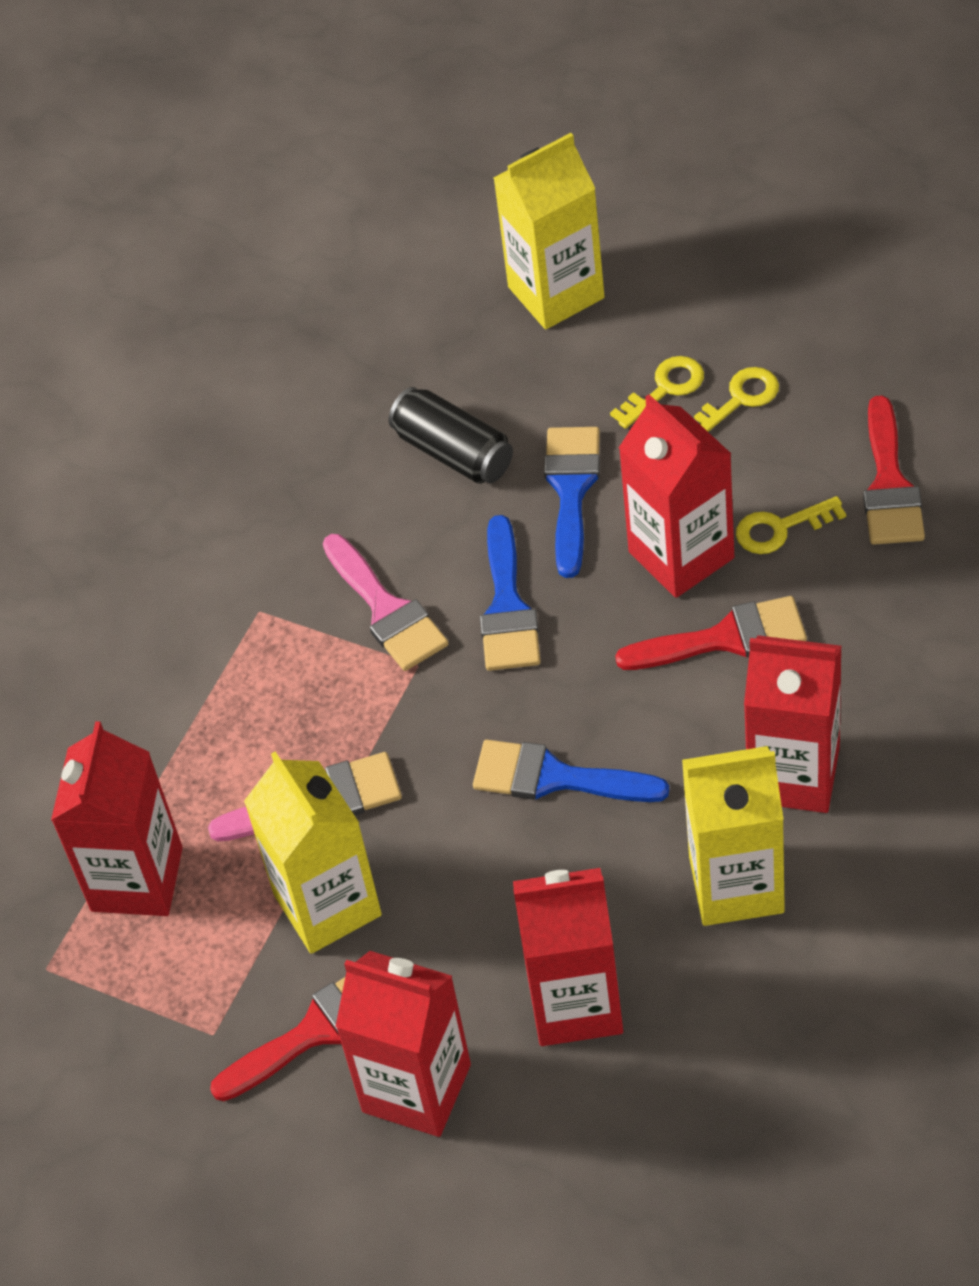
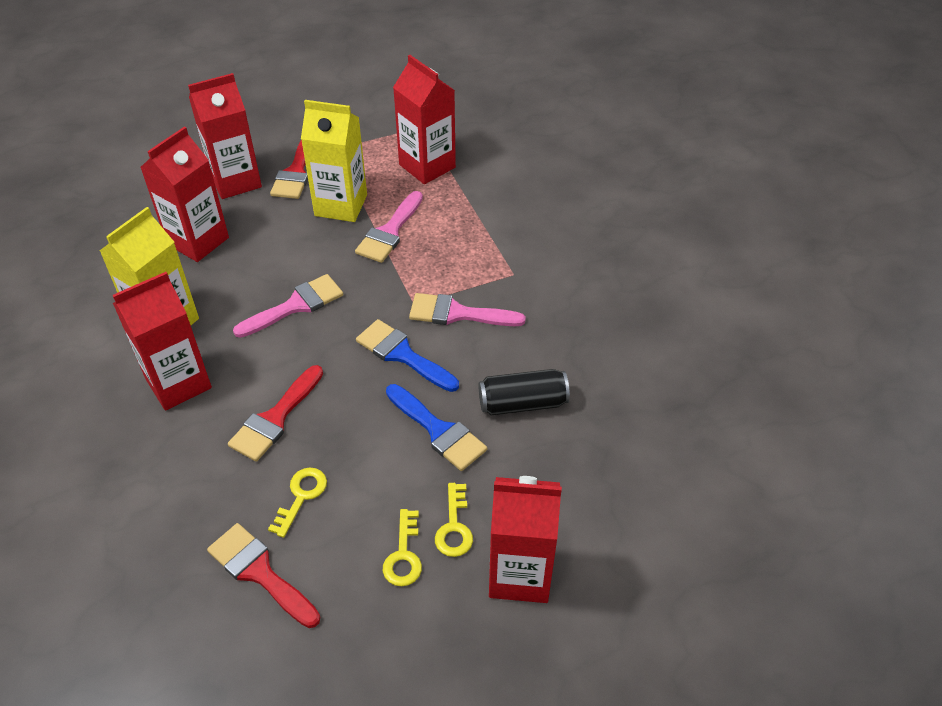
camera: 125 degrees right, 5 degrees down
blue brush [473,740,669,802] -> pink brush [233,274,343,338]
yellow carton [494,133,605,329] -> none
red carton [619,394,734,598] -> red carton moved to [489,476,562,603]

